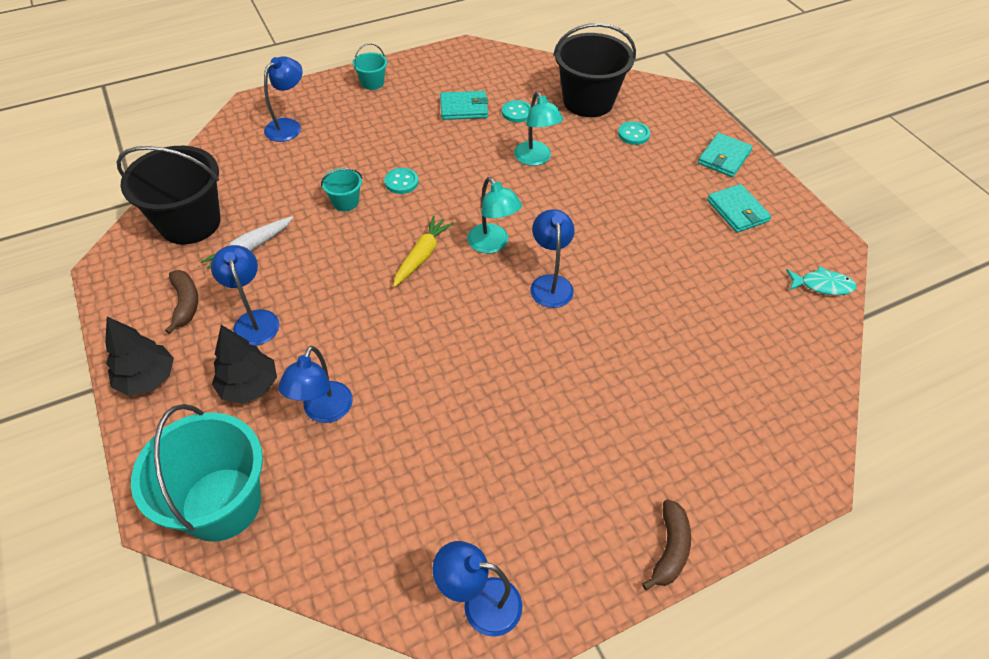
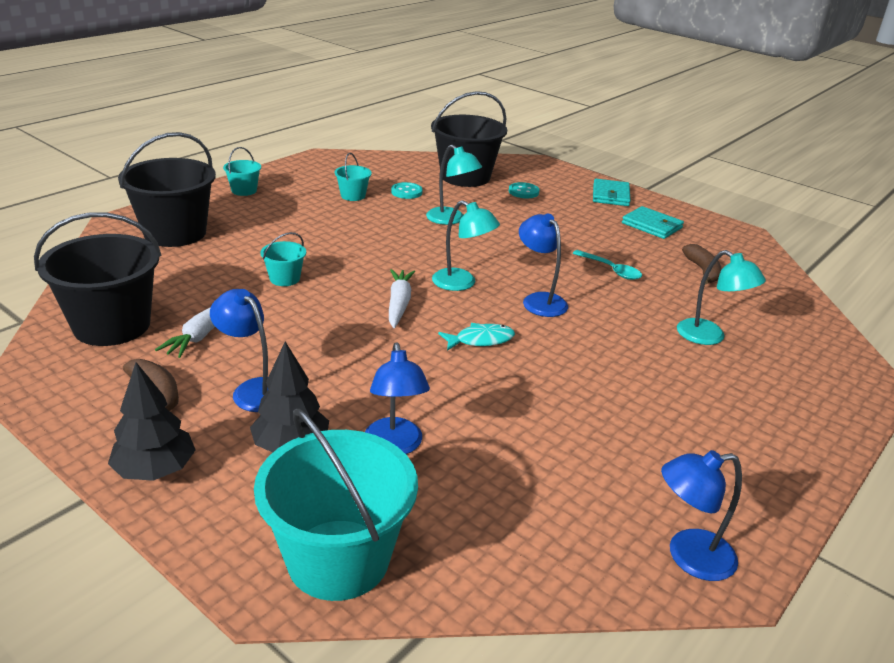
camera: 25 degrees left, 20 degrees down
blue lamp [264,56,303,142] -> black bucket [118,132,216,247]
turquoise button [384,168,419,194] -> none
yellow carrot [393,216,454,287] -> white carrot [389,269,415,328]
turquoise wallet [440,91,488,120] -> turquoise bucket [335,153,372,201]
brown banana [642,499,691,590] -> brown banana moved to [682,244,722,284]
turquoise fish [786,266,856,295] -> turquoise fish moved to [438,323,515,351]
none -> turquoise spoon [572,250,642,280]
none -> turquoise lamp [677,250,766,345]

